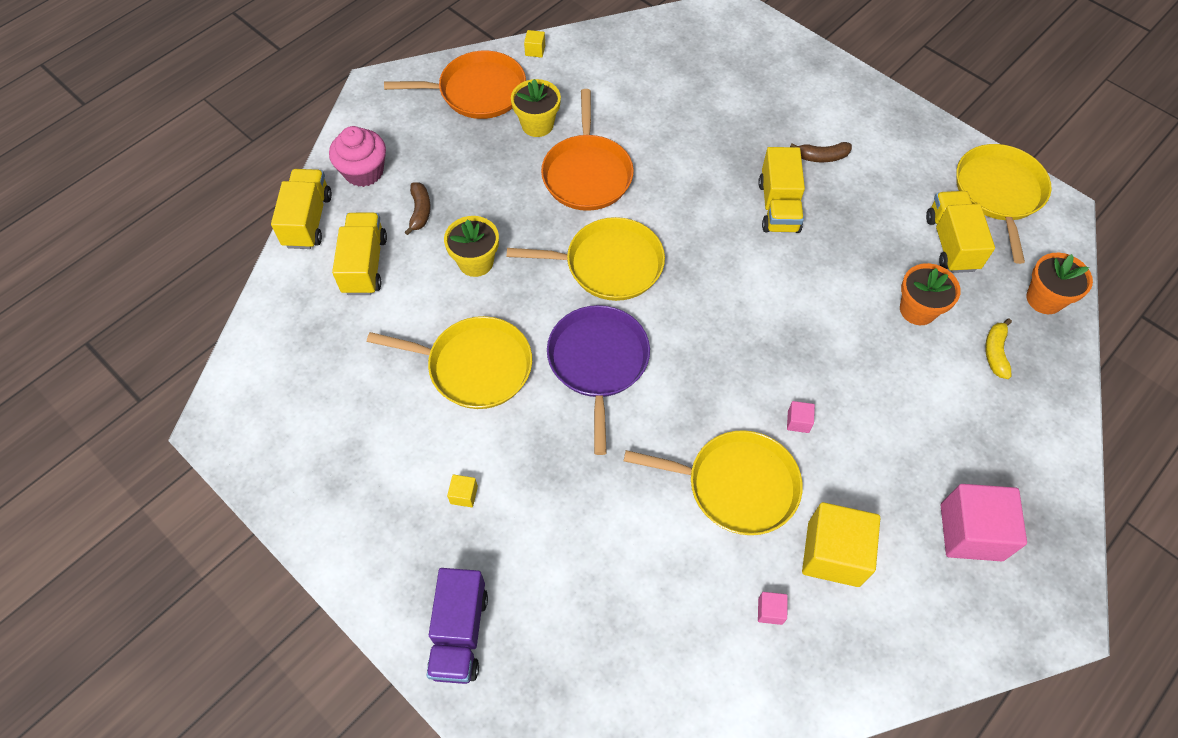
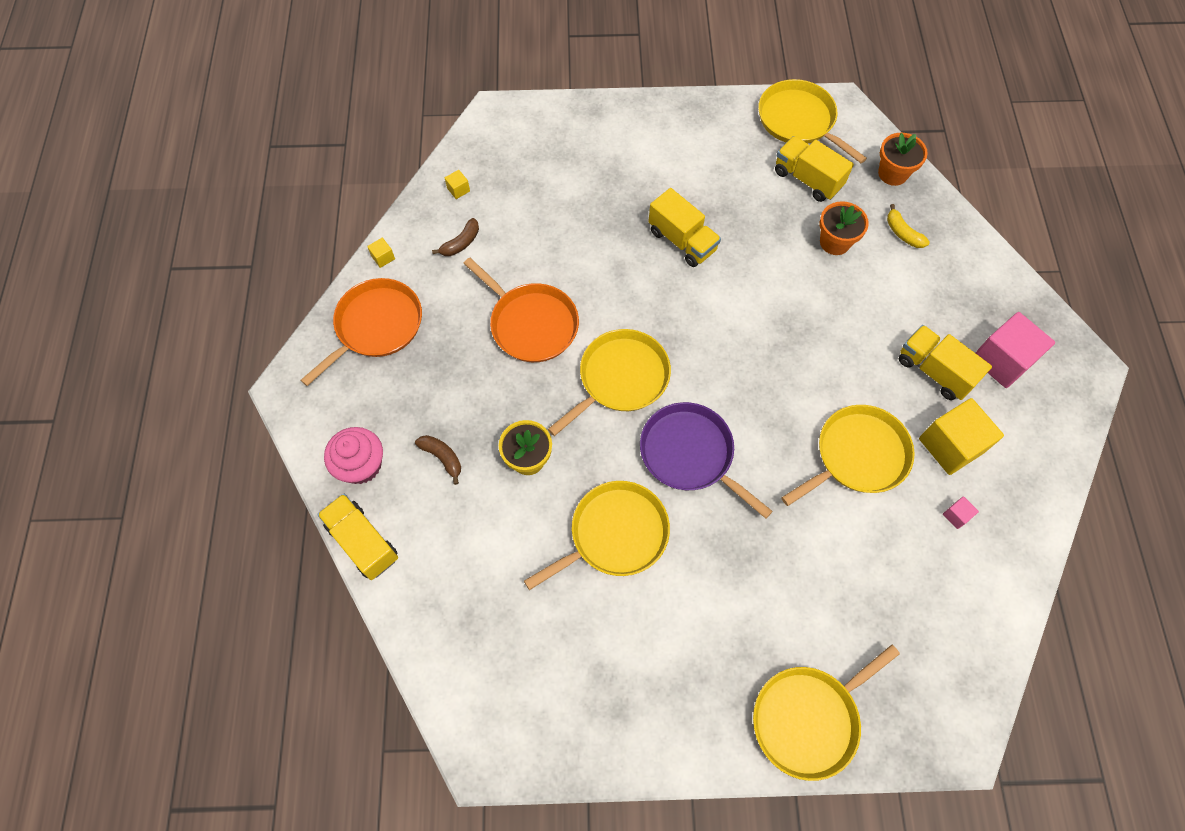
camera: 45 degrees left, 5 degrees up
yellow truck [332,213,387,295] -> yellow truck moved to [899,325,992,400]
purple truck [426,568,488,684] -> yellow pan [753,645,900,781]
yellow cube [447,475,478,507] -> yellow cube moved to [445,170,470,199]
yellow flower pot [511,79,561,137] -> none
pink cube [787,401,815,433] -> none
brown banana [790,142,852,162] -> brown banana moved to [432,218,479,256]

